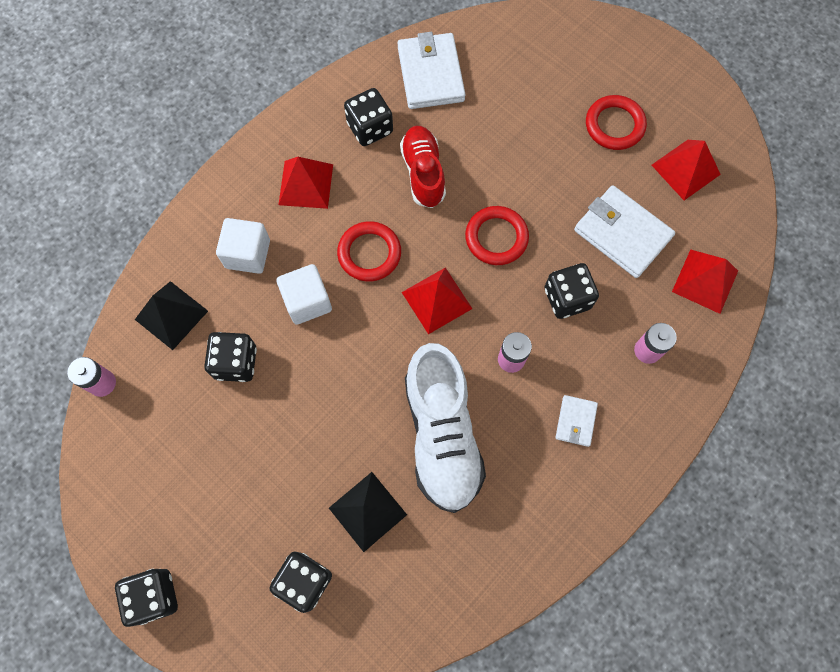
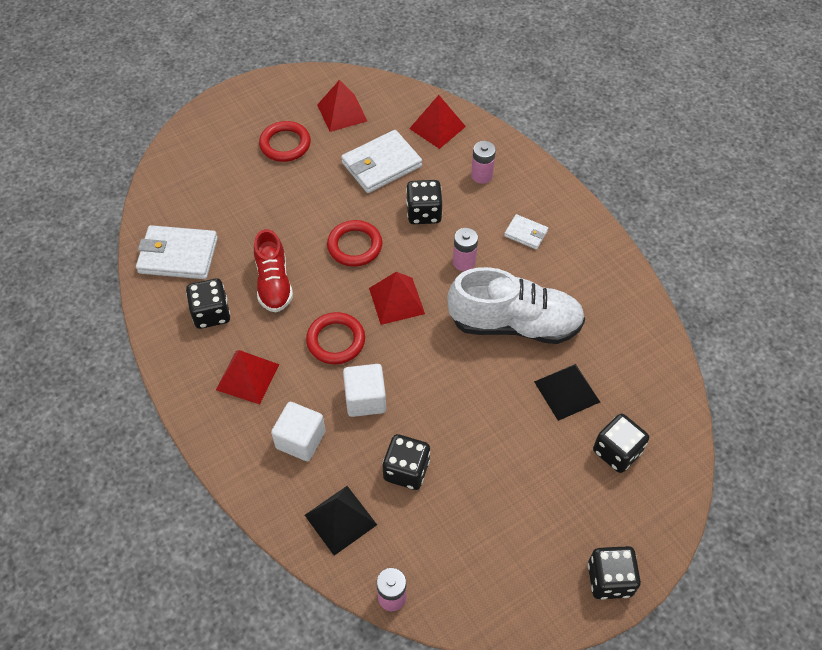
camera: 75 degrees left, 15 degrees down
red shoe [400,126,446,208] -> red shoe turned 105 degrees counterclockwise [254,229,293,312]

